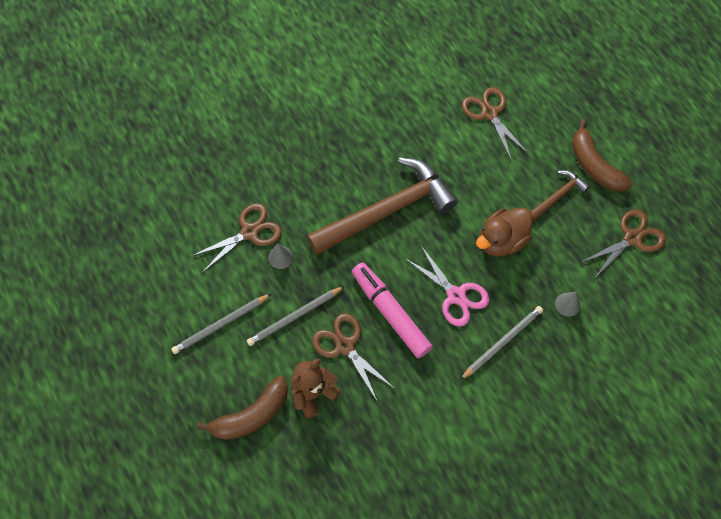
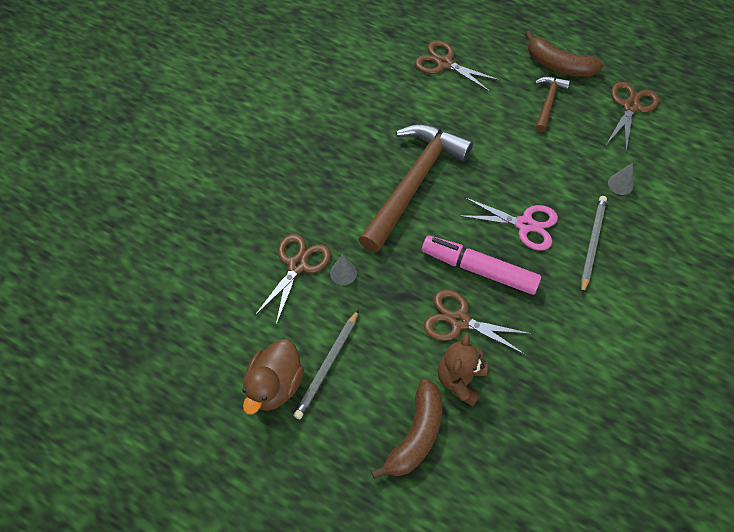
camera: 30 degrees left, 5 degrees down
grey pencil [247,286,345,346] -> none
brown duck [476,208,534,256] -> brown duck moved to [243,339,304,414]

